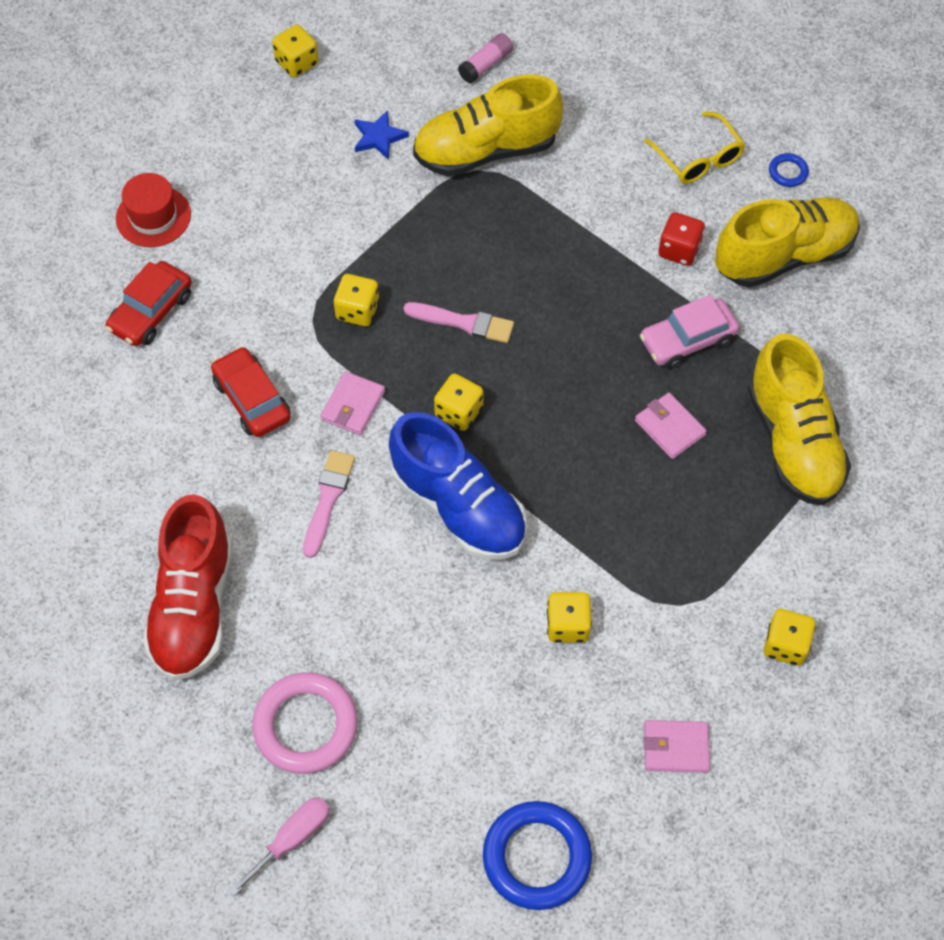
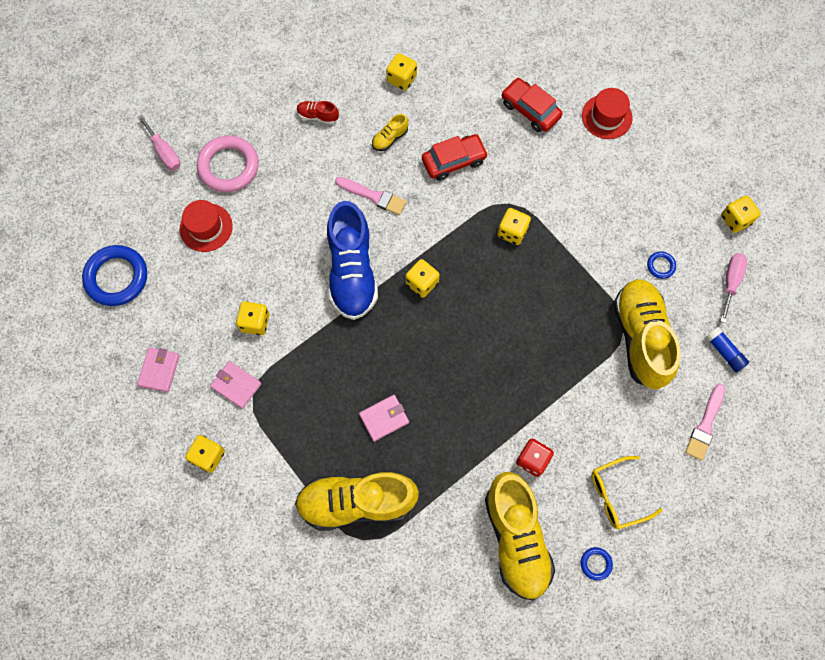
camera: 100 degrees right, 10 degrees up
red shoe [143,494,233,681] -> red shoe [297,101,339,124], size x0.42
pink wallet [320,371,385,435] -> pink wallet moved to [210,361,261,409]
blue star [355,110,409,160] -> blue ring [647,251,676,279]
blue shoe [389,412,527,559] -> blue shoe turned 60 degrees counterclockwise [327,201,378,320]
pink brush [404,302,514,343] -> pink brush moved to [685,384,725,460]
pink glue stick [458,33,513,83] -> blue glue stick [706,327,749,372]
pink car [640,295,739,369] -> none
none -> red hat [180,200,233,252]
none -> yellow shoe [372,114,408,151]
none -> yellow dice [386,53,417,91]
none -> pink screwdriver [721,253,747,323]

